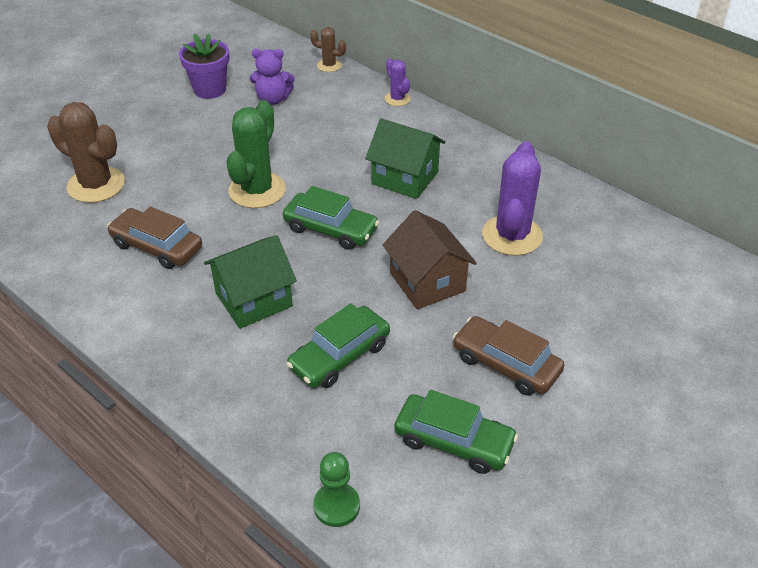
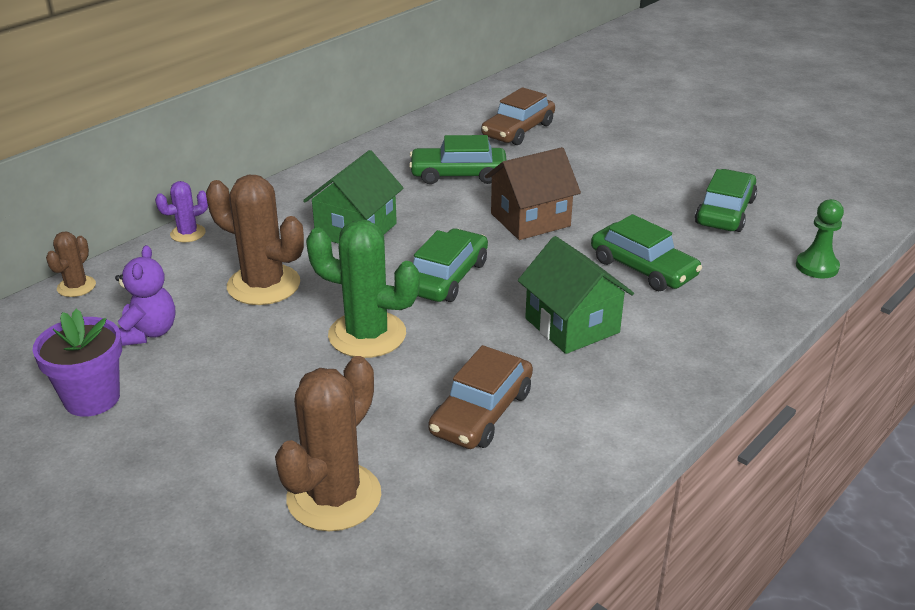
camera: 90 degrees left, 10 degrees down
brown car [453,316,564,396] -> brown car moved to [481,87,555,145]
purple cactus [482,141,543,256] -> green car [409,135,507,184]
none -> brown cactus [206,175,304,305]

